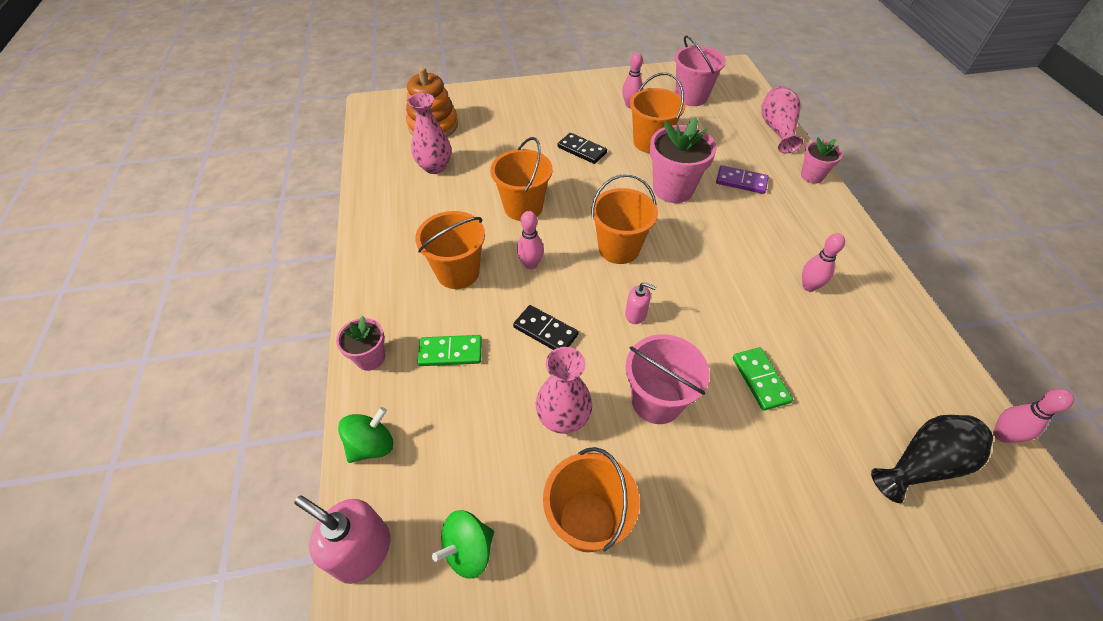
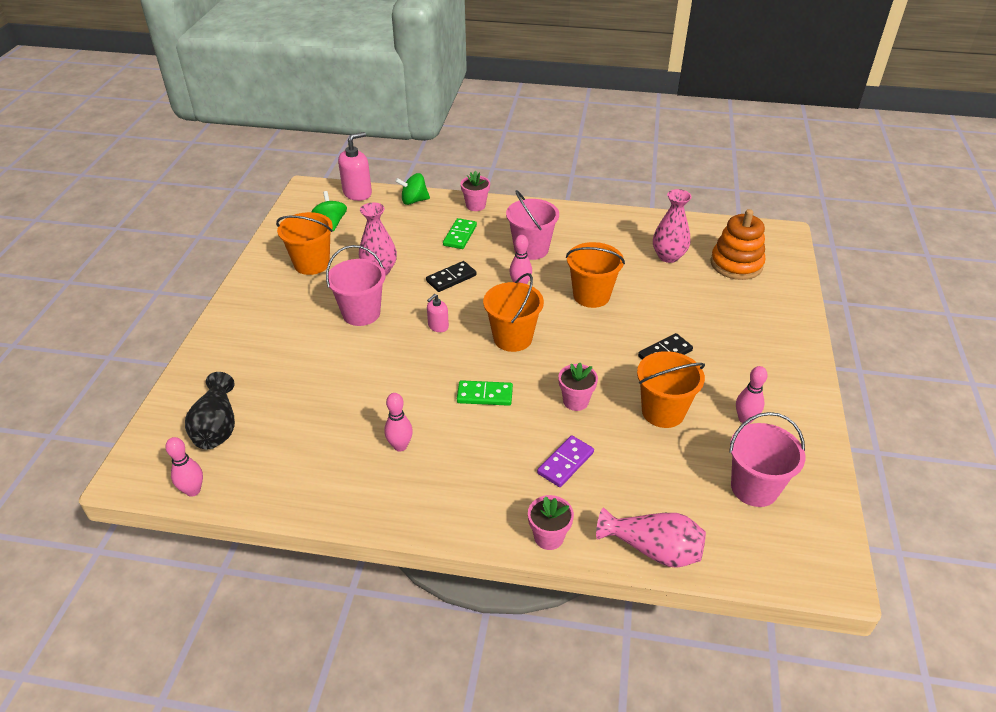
camera: 110 degrees right, 10 degrees down
green spinning top [338,407,393,463] -> green spinning top turned 105 degrees clockwise [395,173,430,205]
orange bucket [415,211,485,289] -> pink bucket [506,190,559,260]
pink flower pot [650,117,717,203] -> pink flower pot [558,363,598,411], size x0.57
green domino [732,347,793,411] -> green domino moved to [457,380,513,406]

